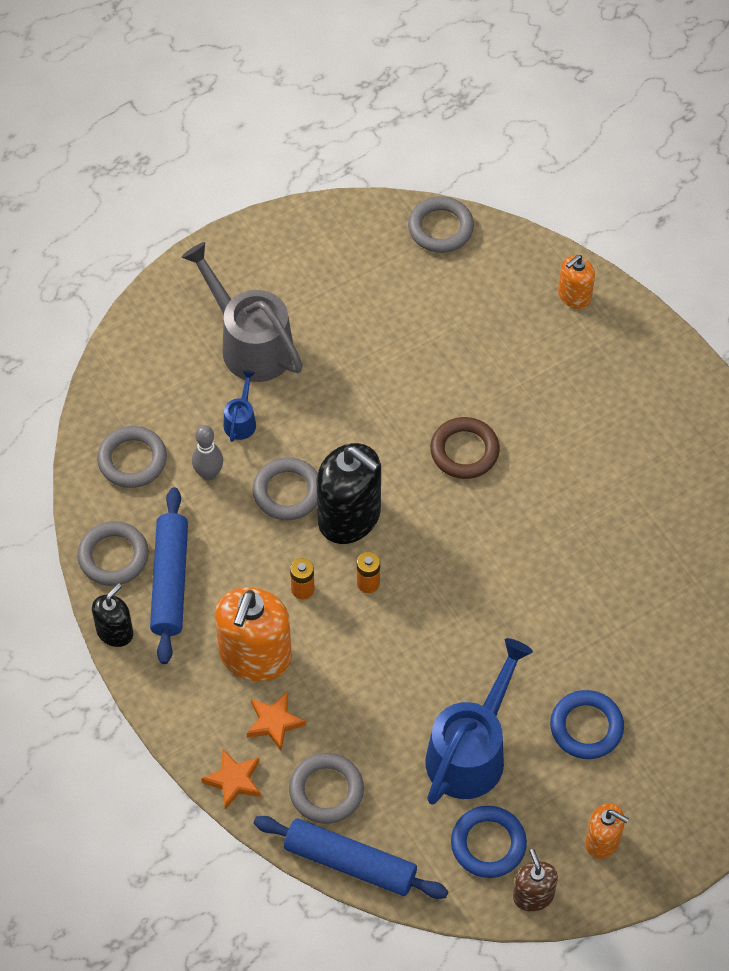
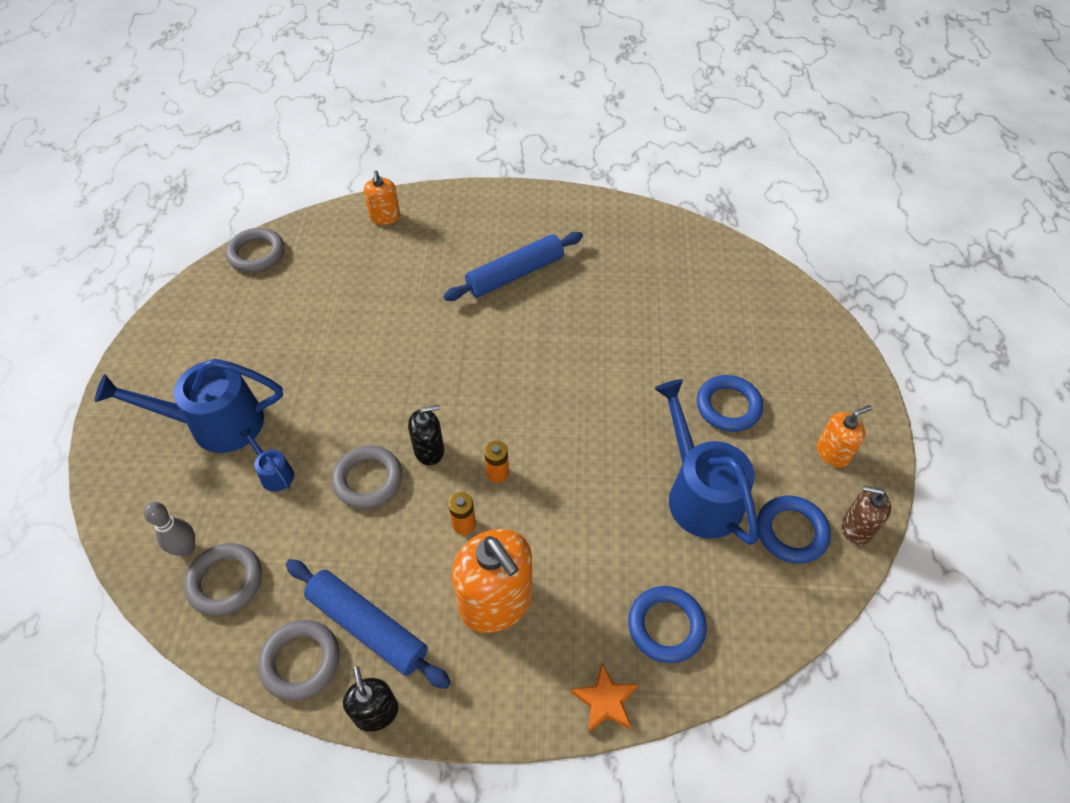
camera: 55 degrees left, 5 degrees down
grey watering can [181,242,303,382] -> blue watering can [95,359,283,453]
grey bowling pin [192,425,223,481] -> grey bowling pin moved to [143,502,195,556]
orange star [246,692,306,751] -> none
blue rolling pin [254,816,448,899] -> blue rolling pin moved to [443,232,583,301]
grey ring [289,753,364,824] -> blue ring [628,586,707,663]
black soap dispenser [316,443,381,544] -> black soap dispenser [408,405,444,465], size x0.54
brown ring [430,417,500,479] -> none

